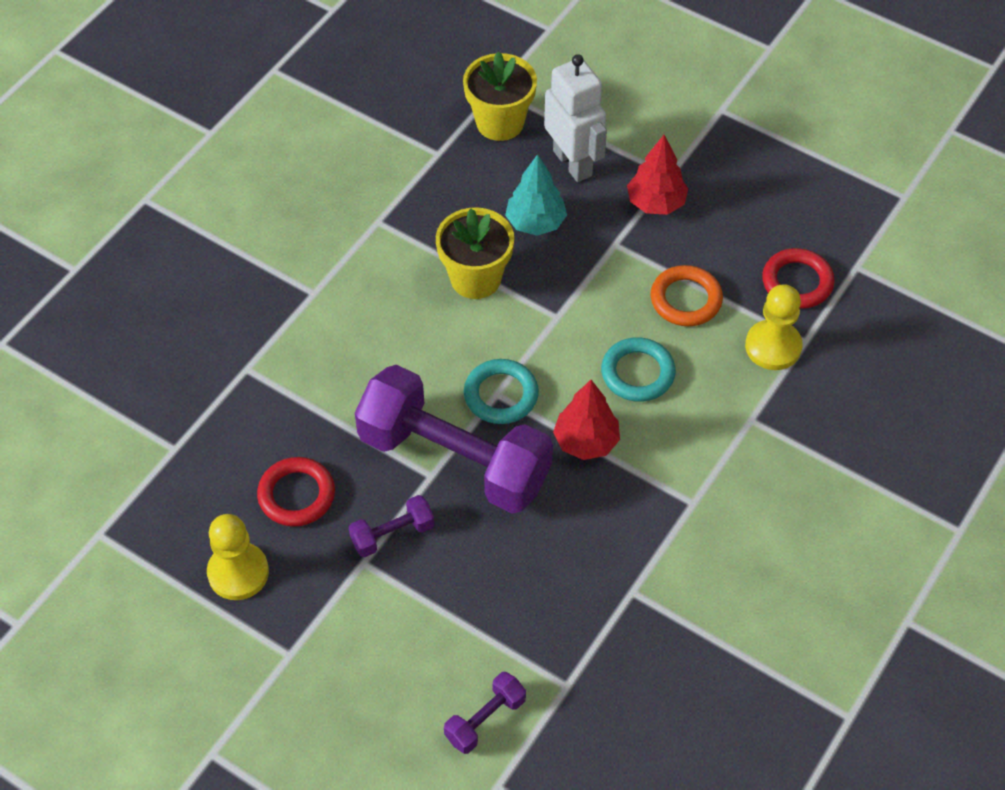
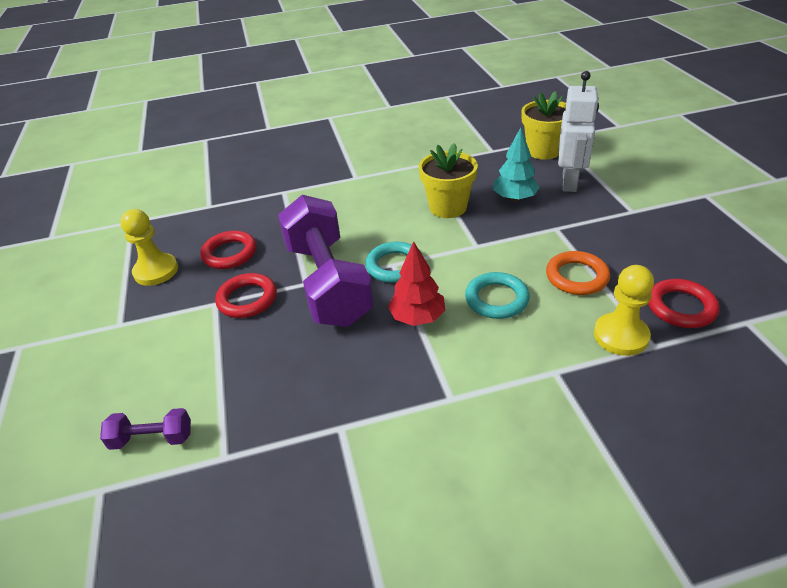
camera: 45 degrees right, 15 degrees down
purple dumbbell [349,495,434,557] -> red ring [215,273,277,318]
red tree [627,135,688,215] -> none

